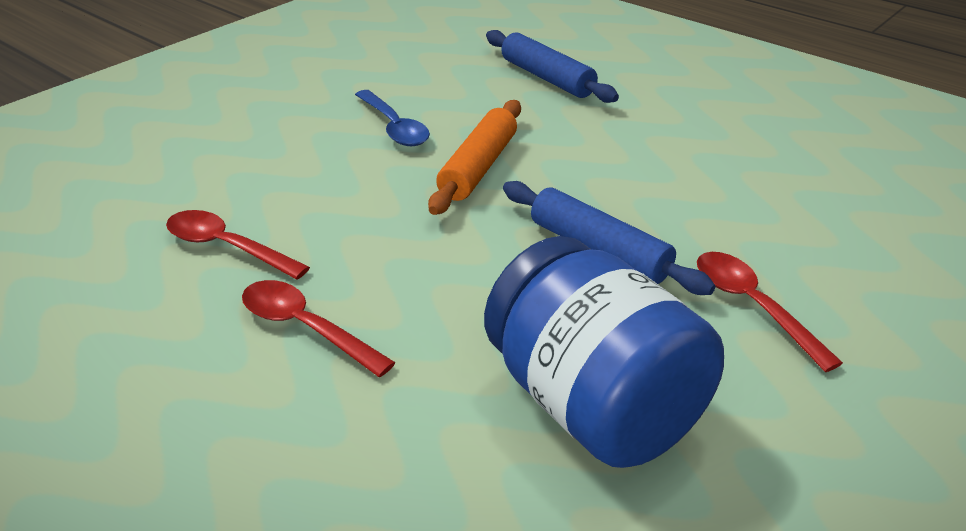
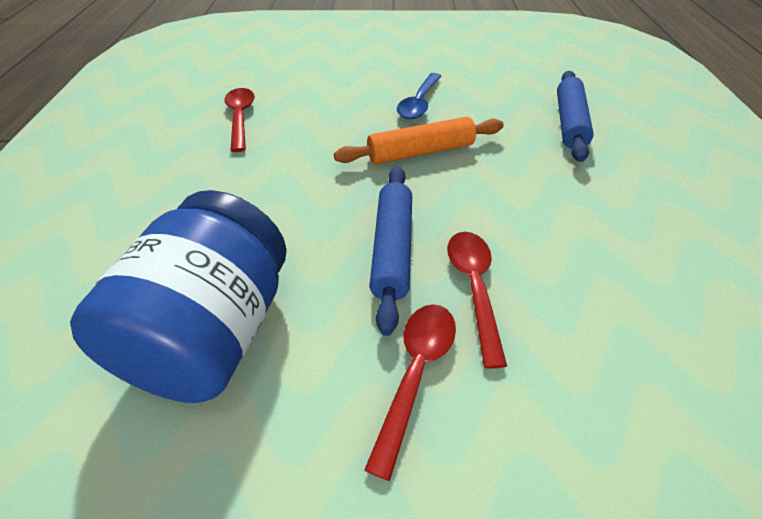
camera: 50 degrees right, 10 degrees up
red spoon [242,280,396,377] -> red spoon moved to [447,232,507,369]

